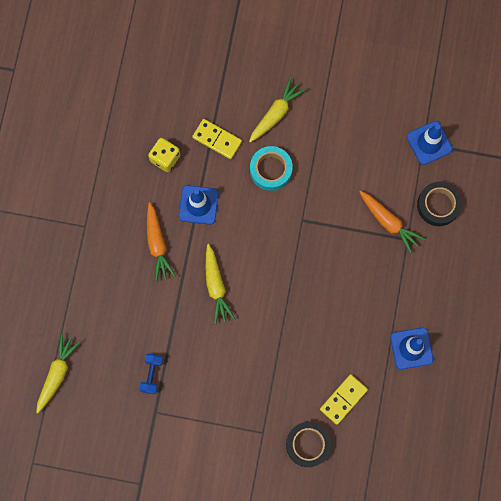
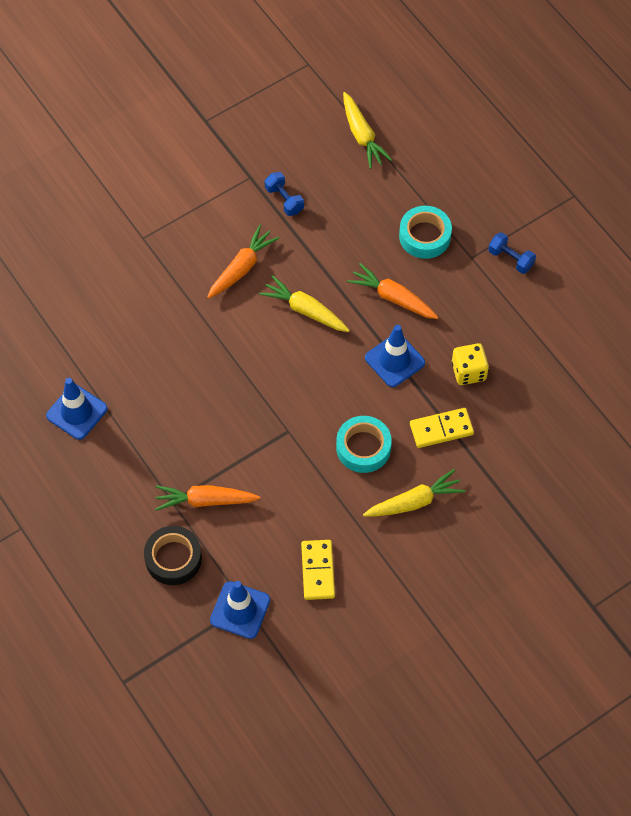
camera: 135 degrees right, 15 degrees down
yellow carrot [249,77,307,143] -> yellow carrot turned 105 degrees counterclockwise [363,469,465,517]
black tape [286,422,331,467] -> none
yellow domino [320,374,368,425] -> yellow domino moved to [301,540,335,600]
none -> orange carrot [207,225,279,299]
none -> turquoise tape [399,206,452,259]
none -> blue dumbbell [488,232,536,274]

